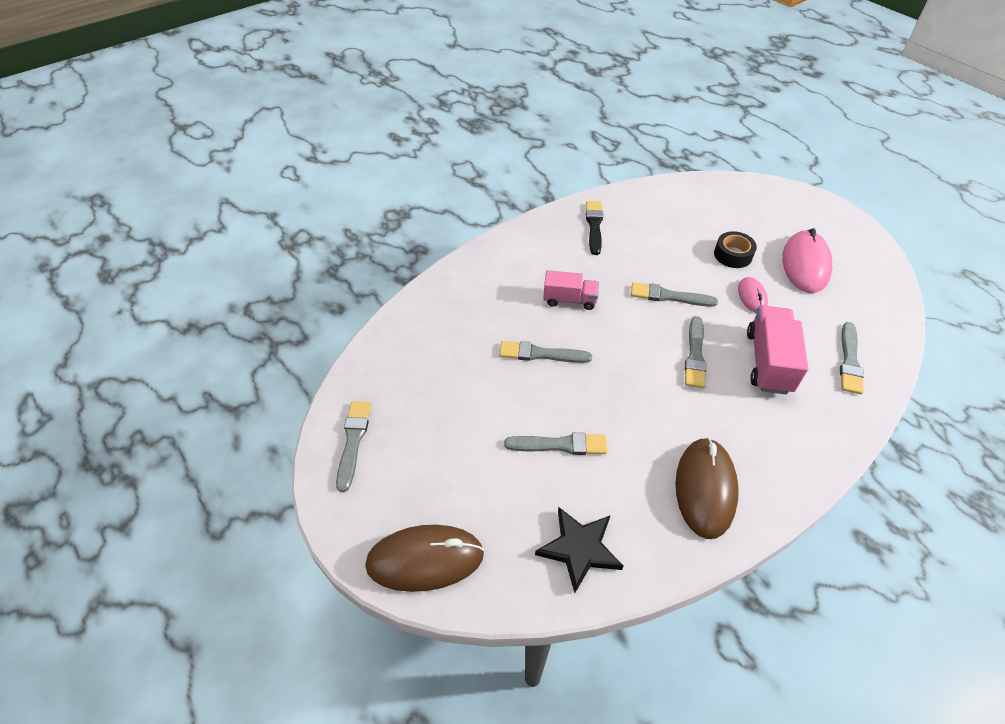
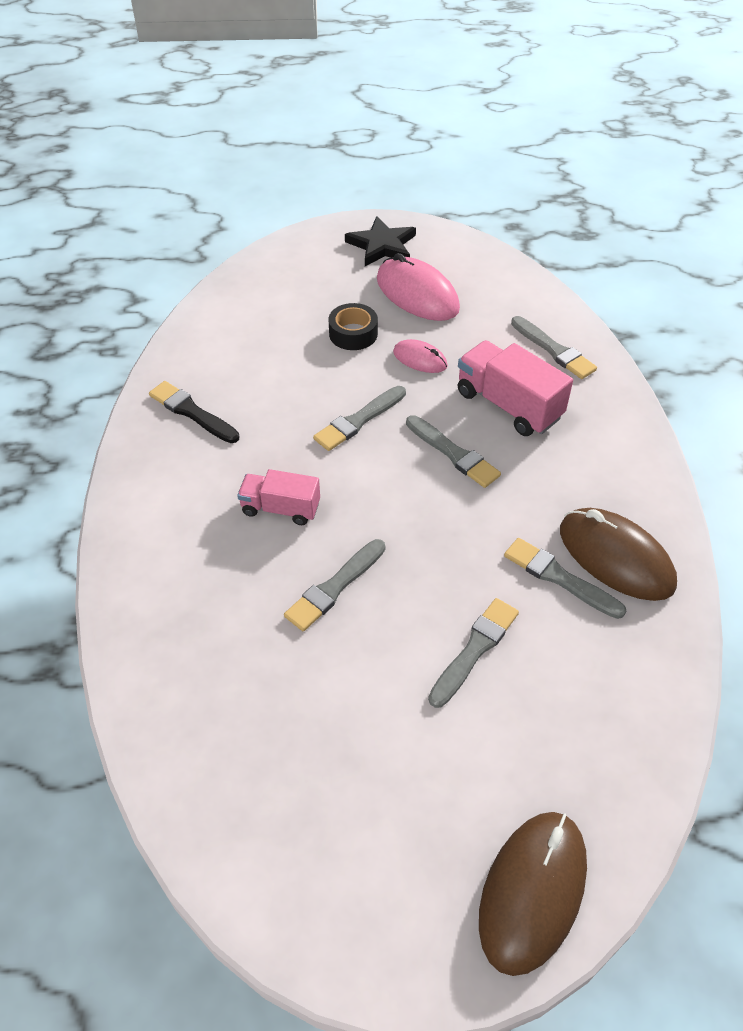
camera: 55 degrees left, 0 degrees up
grey brush [336,401,371,492] -> grey brush moved to [504,538,626,619]
black star [535,507,623,593] -> black star moved to [345,216,416,266]
pink truck [543,270,599,310] -> pink truck turned 120 degrees counterclockwise [237,469,320,525]

